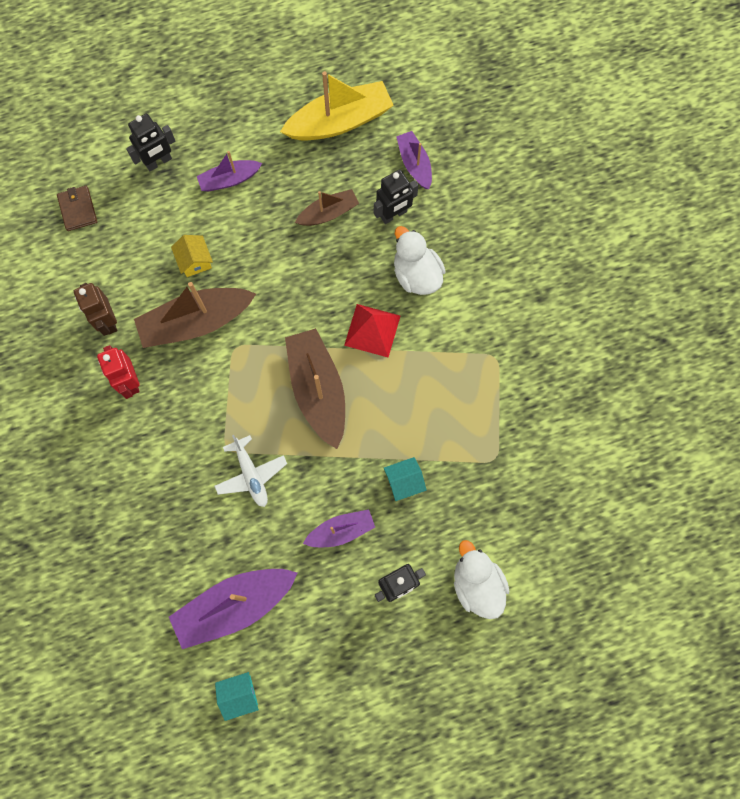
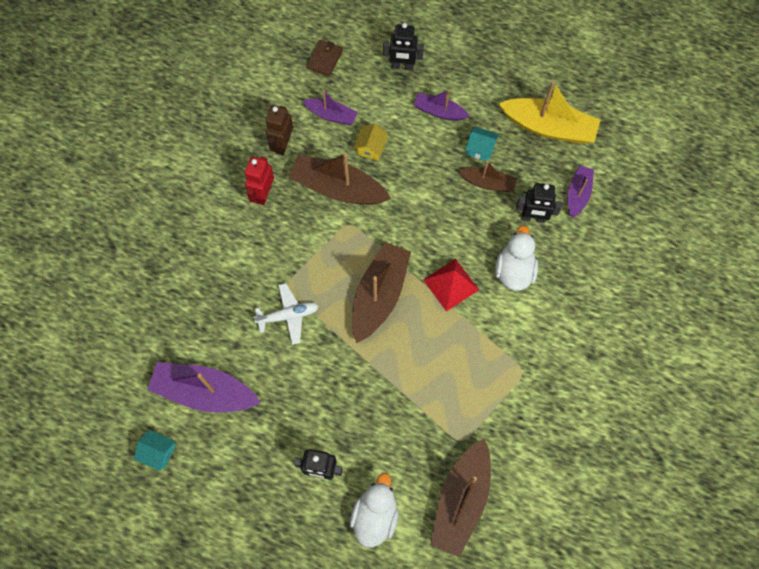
camera: 40 degrees right, 5 degrees down
white plane [215,435,287,507] -> white plane turned 120 degrees counterclockwise [253,283,319,345]
purple boat [303,509,375,547] -> purple boat moved to [302,89,358,125]
turquoise house [384,457,427,501] -> turquoise house moved to [465,126,499,161]
none -> brown boat [430,438,491,557]

